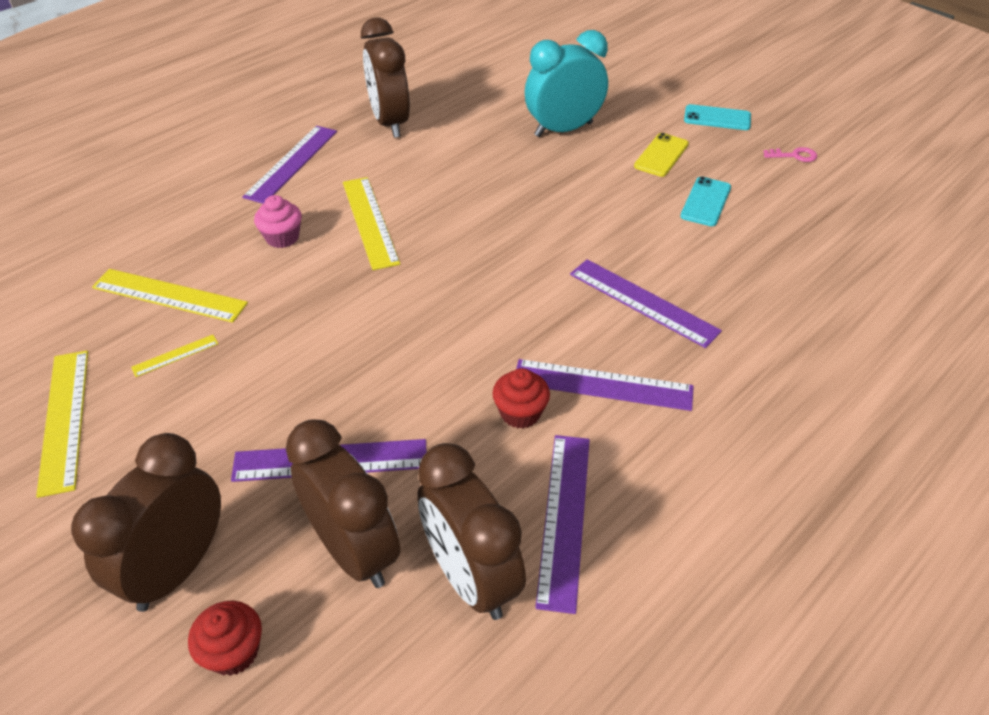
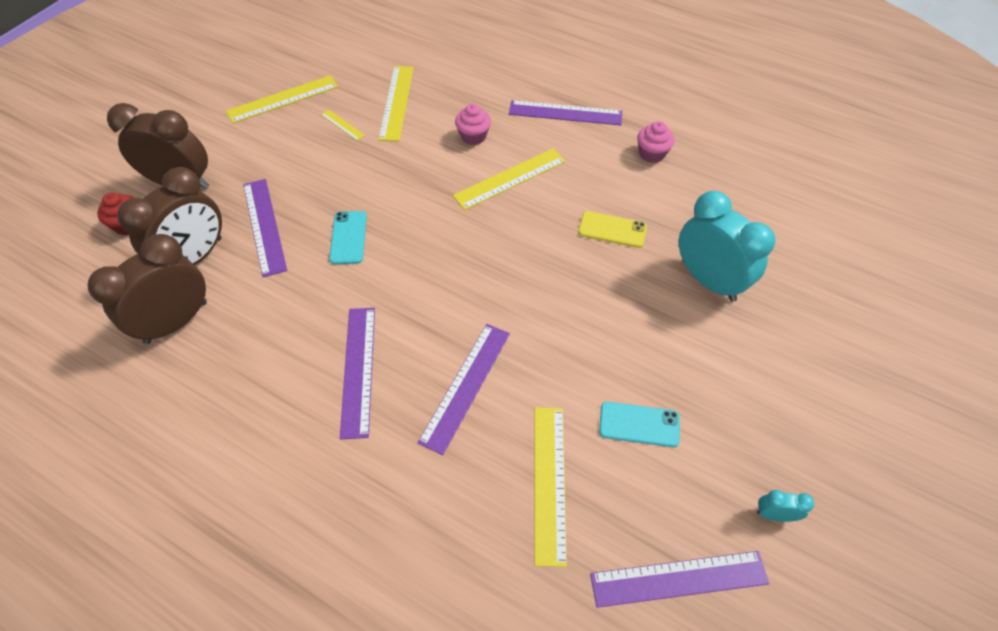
camera: 75 degrees right, 10 degrees up
brown clock [361,18,410,138] -> pink cupcake [637,121,675,163]
red cupcake [492,368,550,429] -> none
purple ruler [535,435,590,614] -> purple ruler moved to [590,551,769,608]
yellow phone [634,133,689,177] -> yellow phone moved to [578,211,647,248]
turquoise phone [684,104,751,130] -> turquoise phone moved to [329,211,367,264]
pink key [764,147,817,162] -> turquoise clock [757,490,814,522]
none -> yellow ruler [535,407,567,567]

